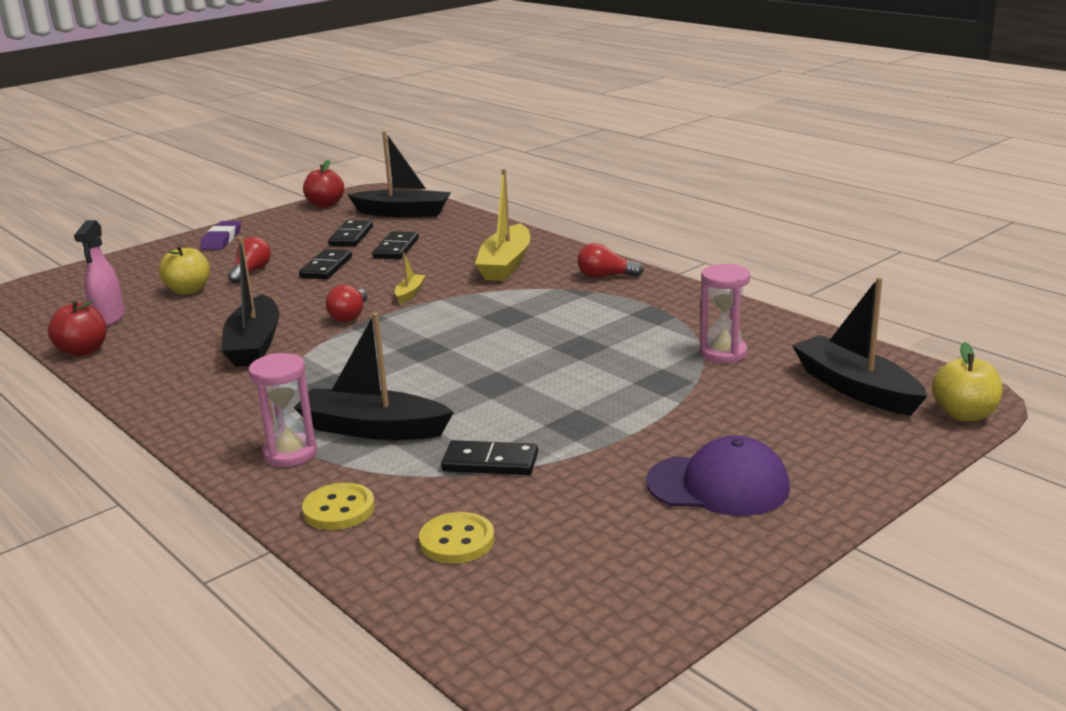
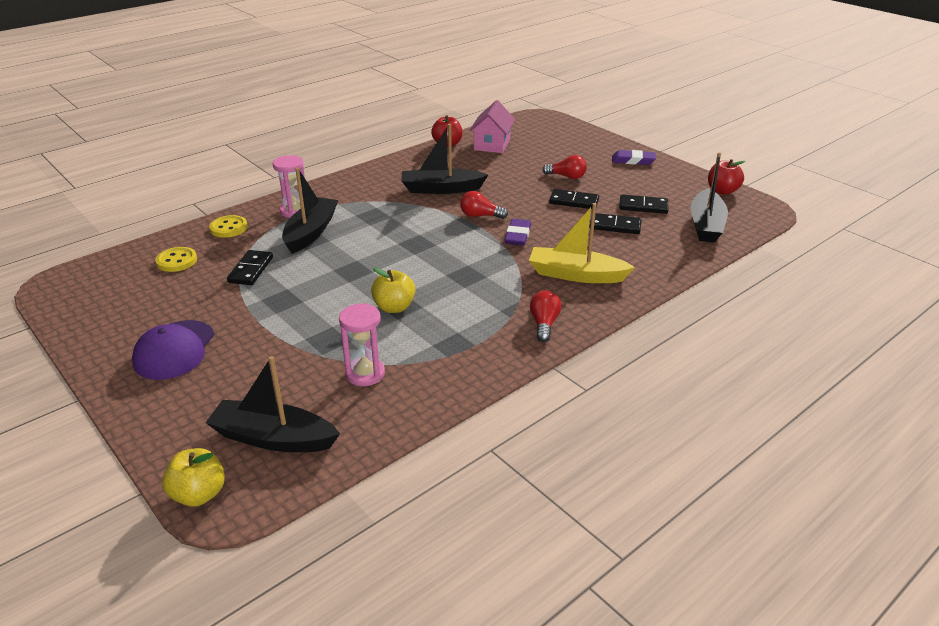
camera: 90 degrees right, 10 degrees up
pink spray bottle [74,220,125,327] -> pink house [469,100,515,153]
yellow apple [159,245,210,295] -> yellow apple moved to [371,267,415,313]
yellow boat [395,253,425,304] -> purple eraser [505,219,531,246]
black boat [792,277,927,416] -> black boat turned 135 degrees counterclockwise [206,356,340,452]

